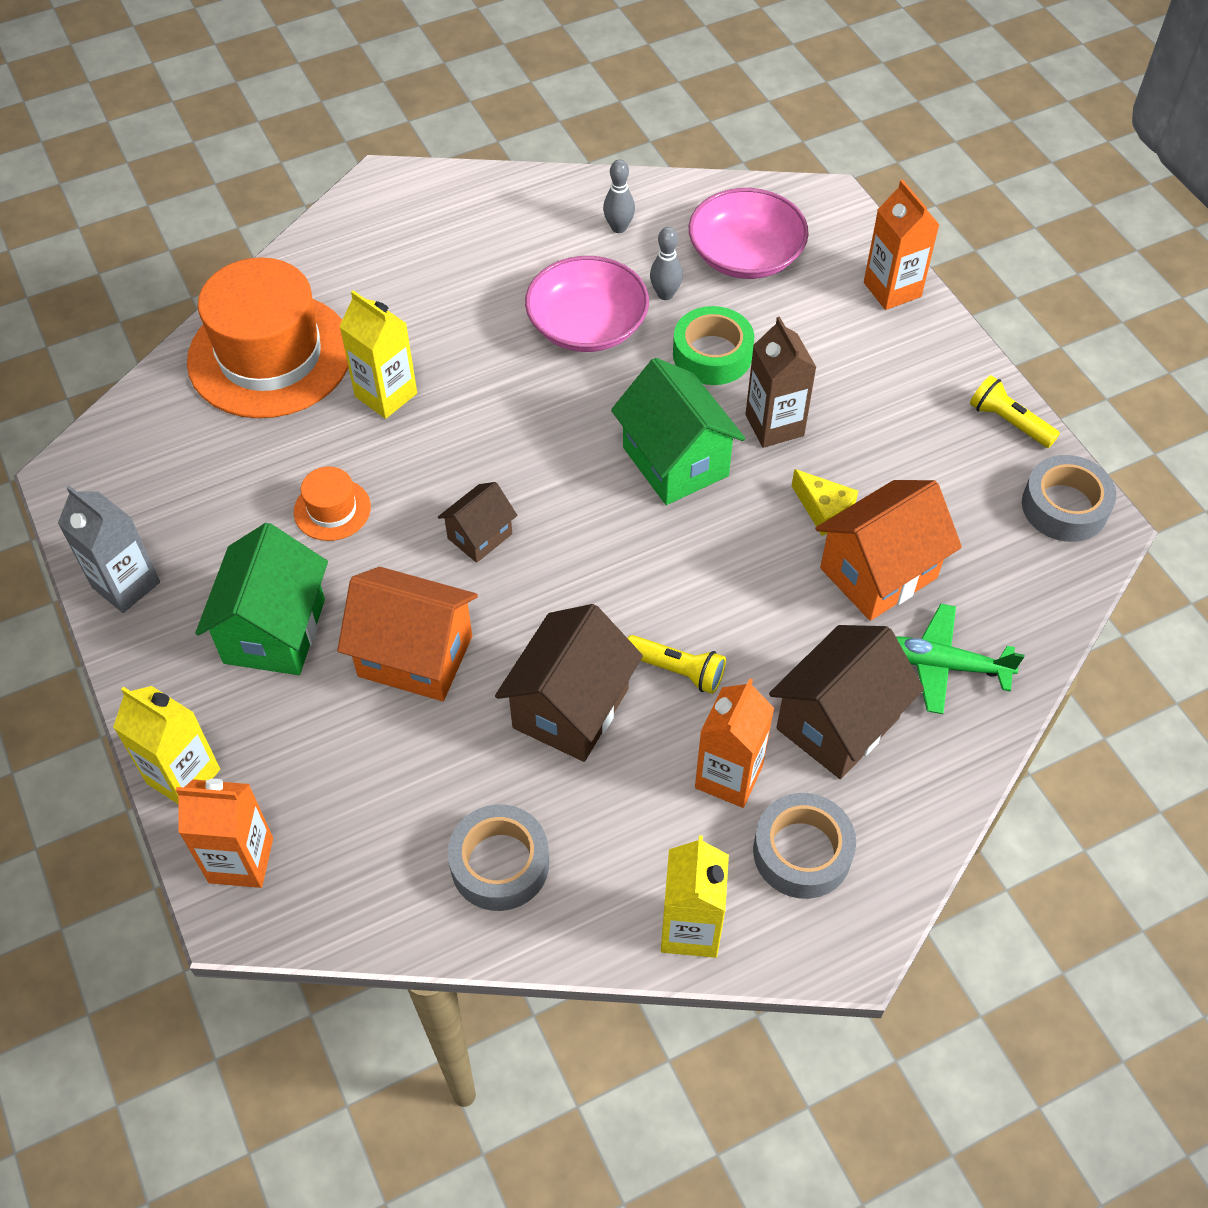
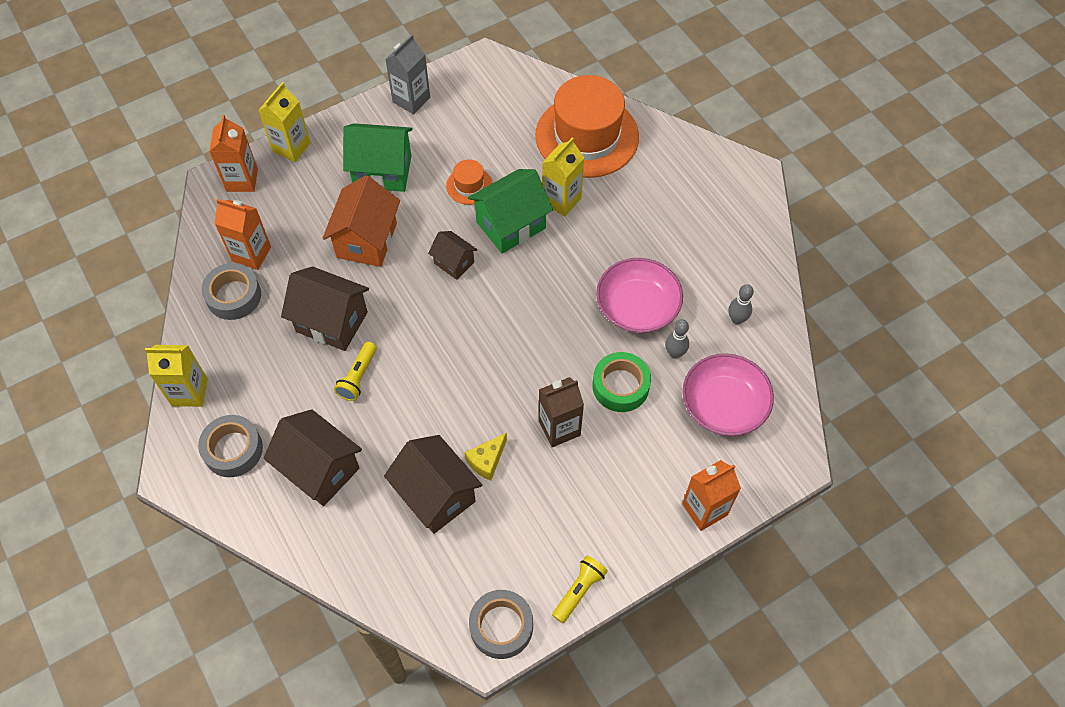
camera: 85 degrees right, 5 degrees up
green house [611,358,745,505] -> green house moved to [468,169,553,253]
orange carton [695,678,774,808] -> orange carton moved to [214,199,271,270]
orange house [815,480,962,621] -> brown house [384,435,482,534]
green plane [896,604,1024,714] -> none

